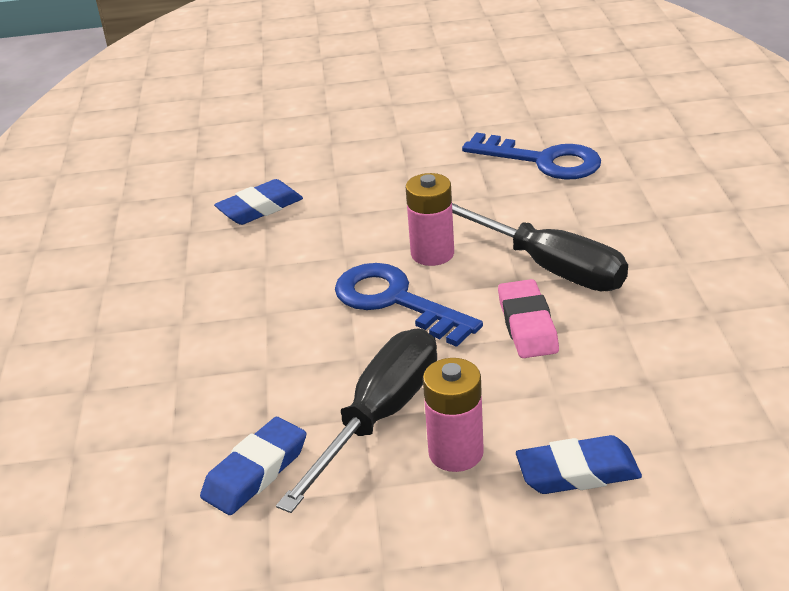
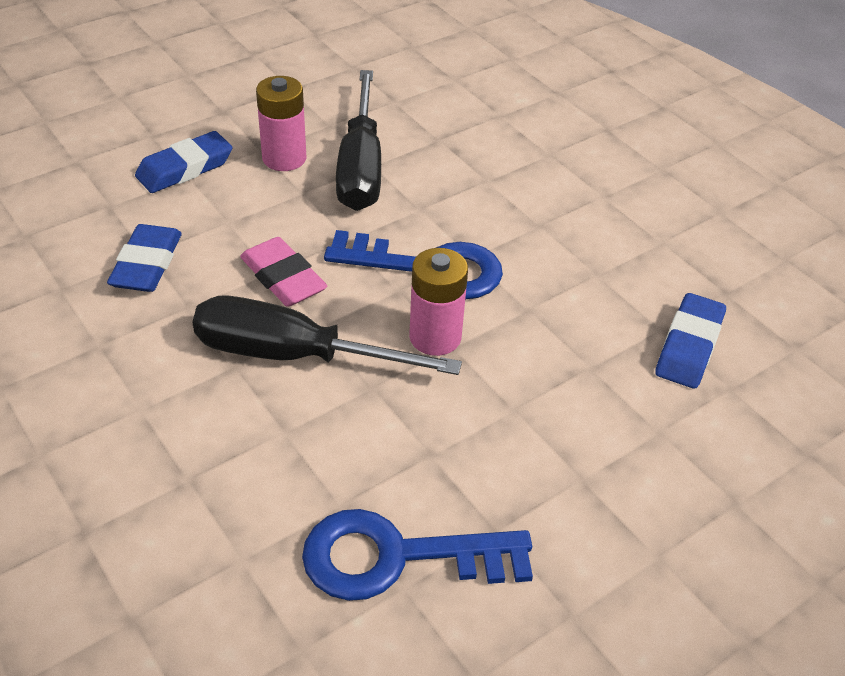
camera: 145 degrees right, 10 degrees up
blue eraser [200,417,306,515] -> blue eraser moved to [107,224,182,292]

